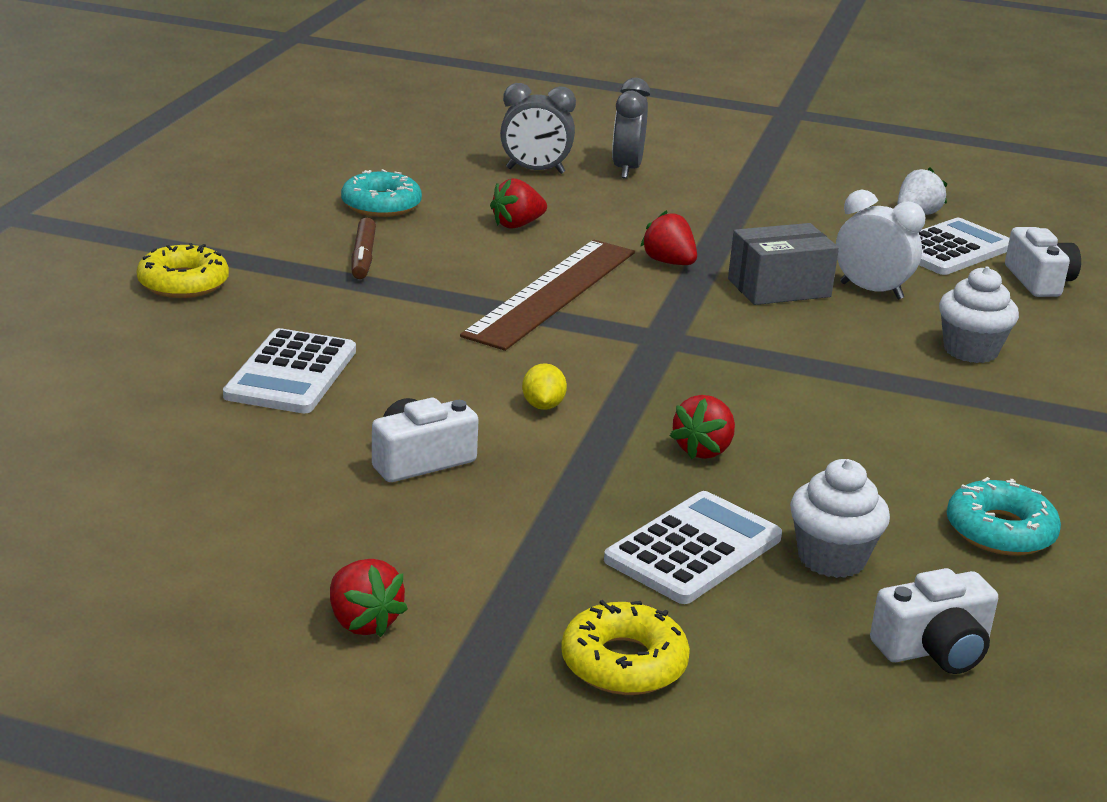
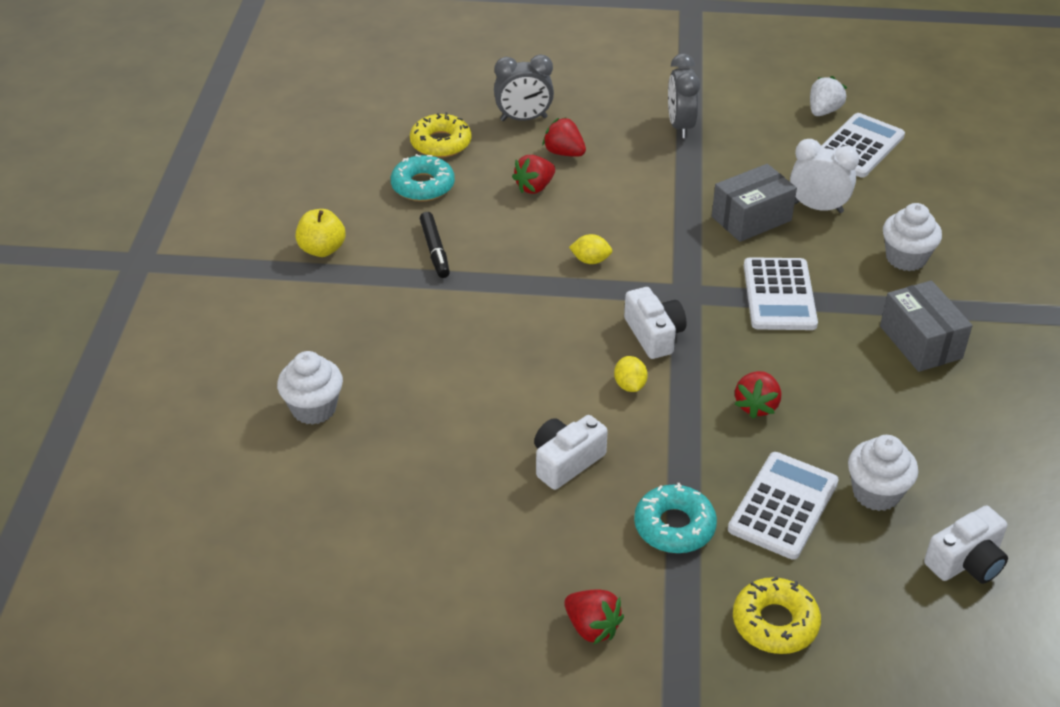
camera: 10 degrees left, 15 degrees up
yellow donut [136,243,229,298] -> yellow donut moved to [410,112,472,158]
white calculator [223,328,356,413] -> white calculator moved to [744,257,818,330]
brown marker [351,218,376,279] -> black marker [420,212,450,278]
brown ruler [460,240,635,351] -> yellow lemon [569,234,612,264]
grey clock [612,78,650,179] -> grey clock moved to [668,53,700,138]
red strawberry [640,210,697,265] -> red strawberry moved to [542,117,586,157]
turquoise donut [947,477,1061,556] -> turquoise donut moved to [634,483,717,553]
white camera [1005,227,1081,297] -> white camera moved to [624,287,686,359]
none -> white cupcake [277,351,343,425]
none -> yellow apple [296,209,345,257]
none -> grey box [880,280,973,372]

